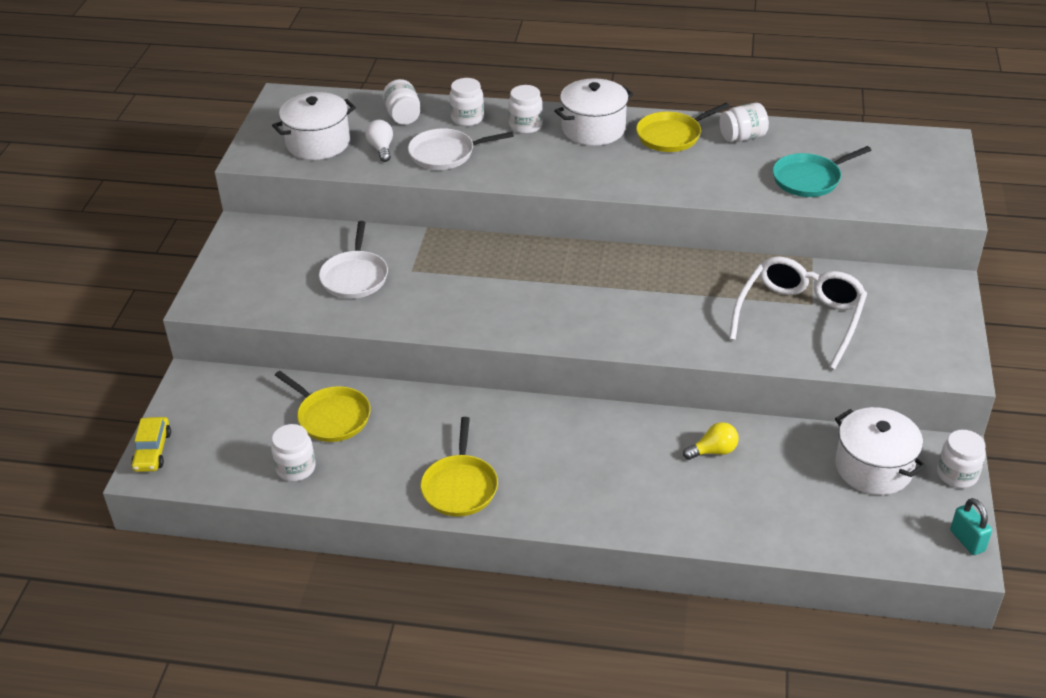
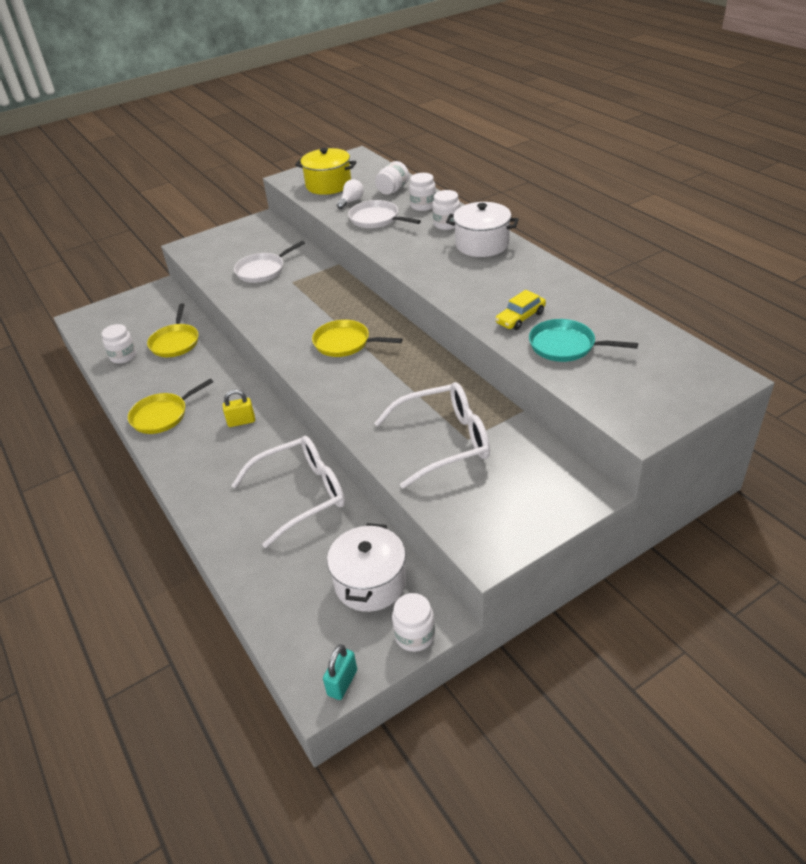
camera: 50 degrees right, 0 degrees up
yellow car [131,417,171,472] -> yellow car moved to [495,290,546,330]
white pot [272,92,356,160] -> yellow pot [295,148,356,195]
yellow pan [636,103,730,152] -> yellow pan moved to [312,320,402,357]
yellow light bulb [683,422,739,460] -> white glasses [231,436,345,548]
white jar [720,103,769,142] -> none
none -> yellow padlock [223,389,255,427]

